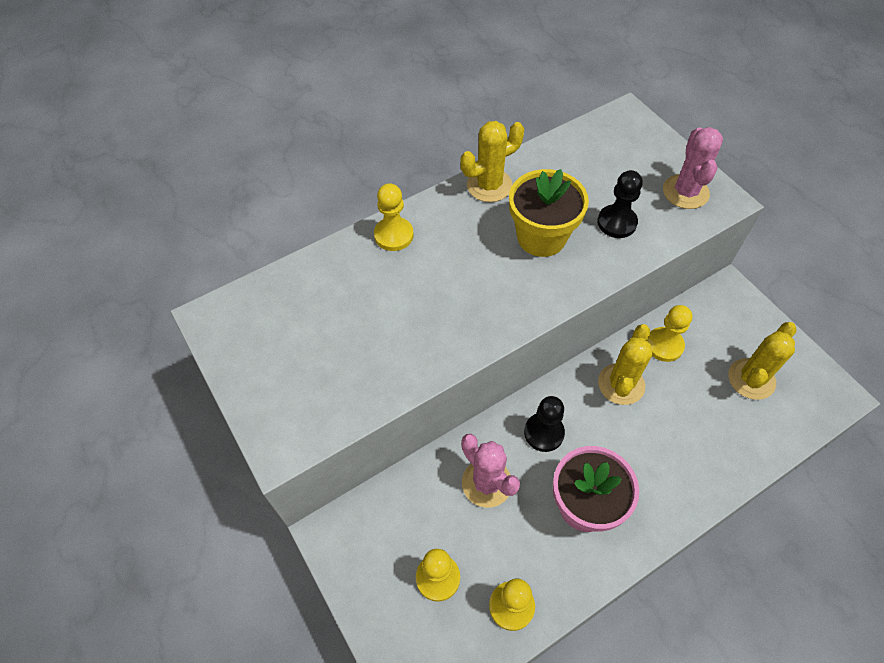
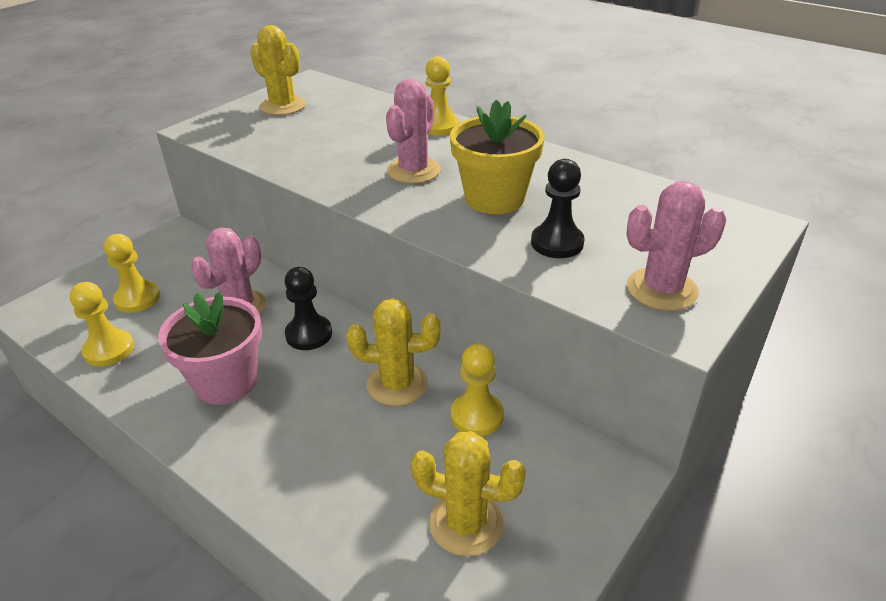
camera: 70 degrees right, 20 degrees down
yellow cactus [460,121,524,202] -> yellow cactus moved to [250,25,306,115]
none -> pink cactus [386,79,441,184]

